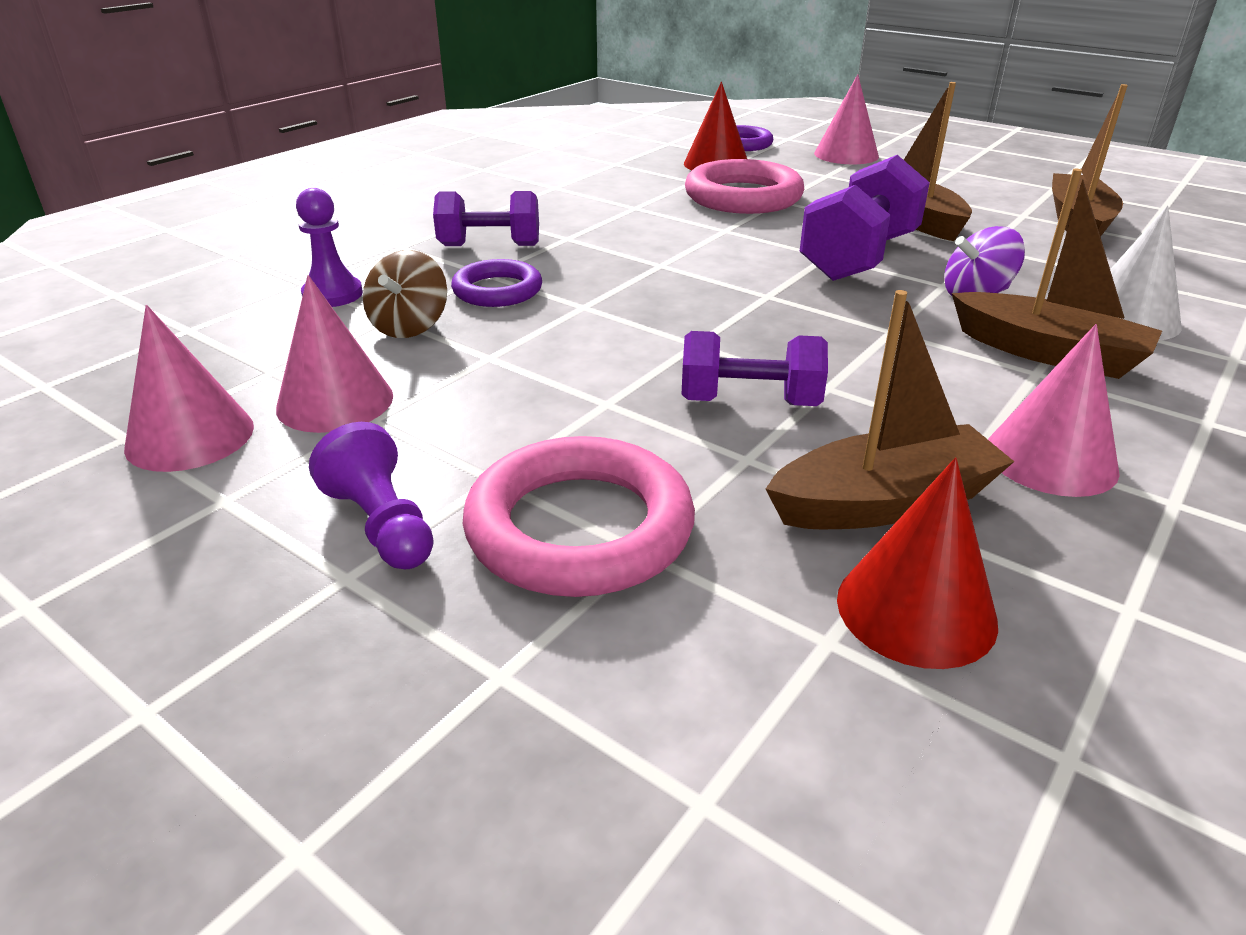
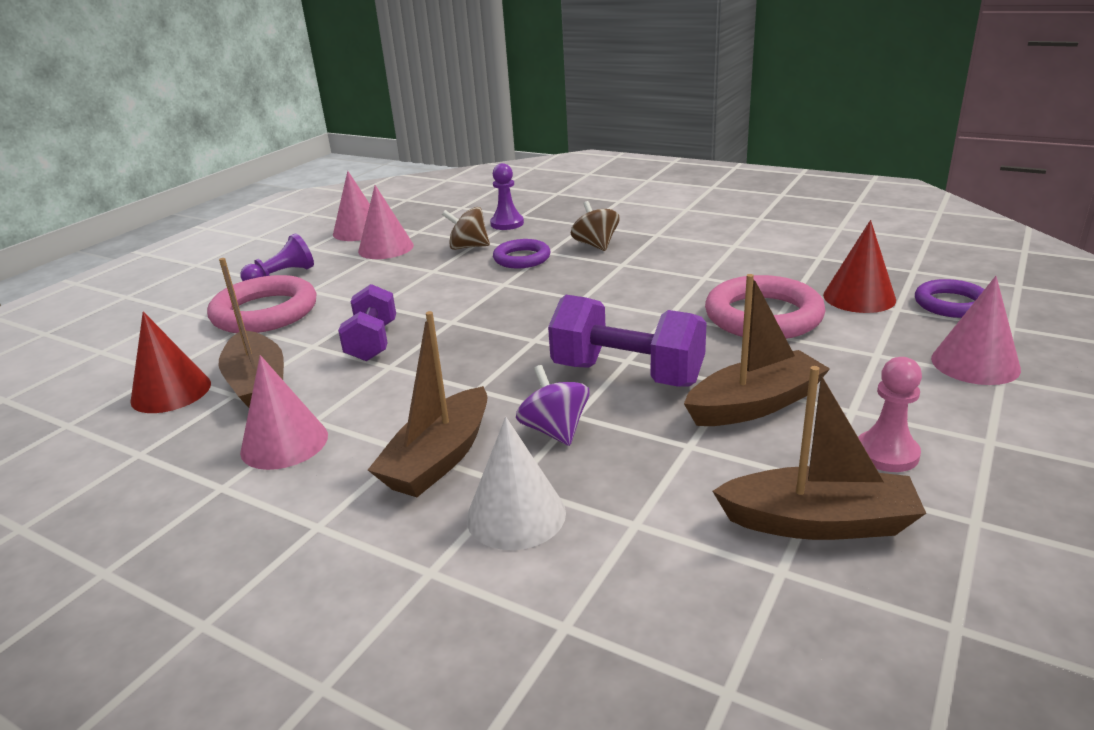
camera: 85 degrees right, 5 degrees down
purple dumbbell [433,191,539,246] -> brown spinning top [571,201,619,251]
none -> pink pawn [858,357,922,472]

